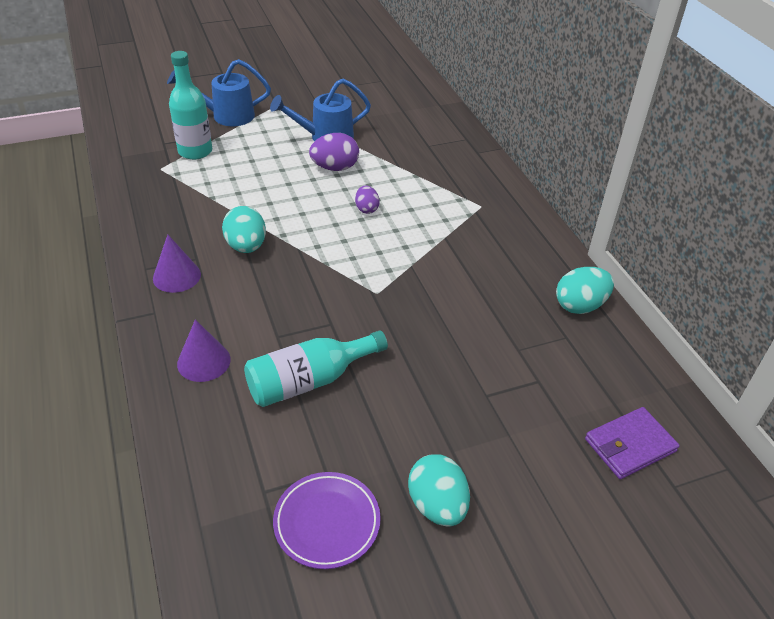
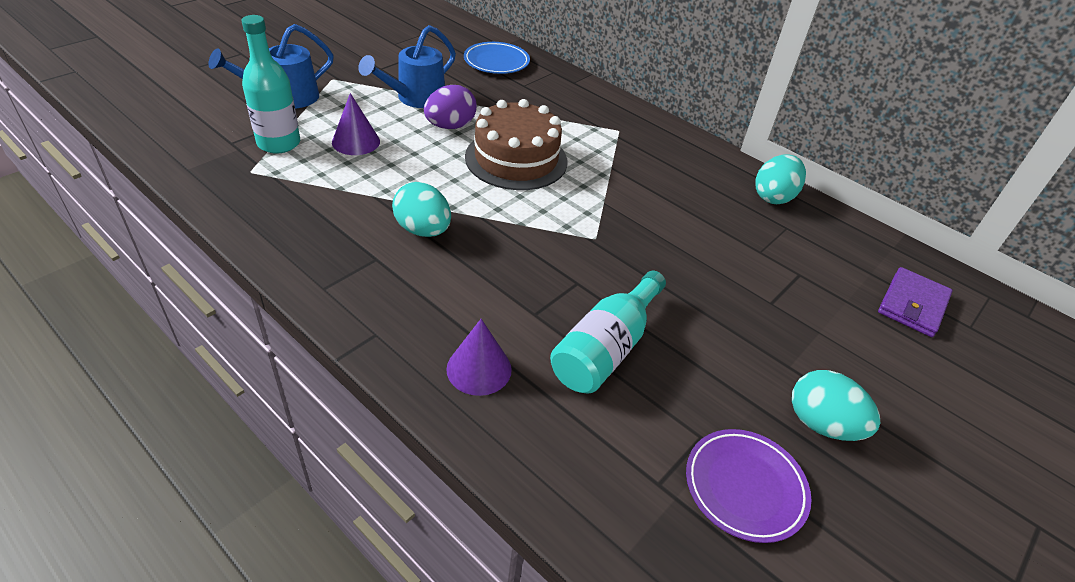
camera: 30 degrees left, 0 degrees up
purple cone [153,235,201,293] -> purple cone moved to [332,93,380,155]
purple egg [355,186,380,214] -> brown cake [465,99,567,190]
none -> blue plate [464,42,530,74]

